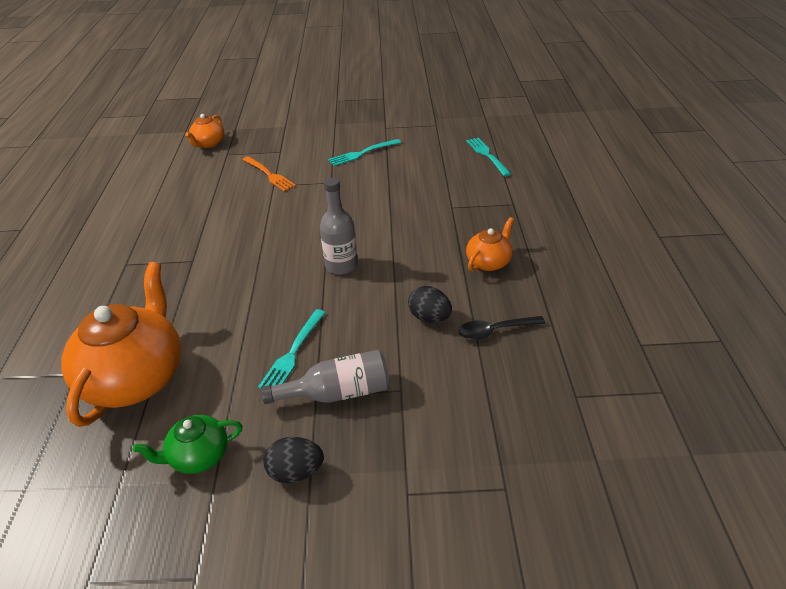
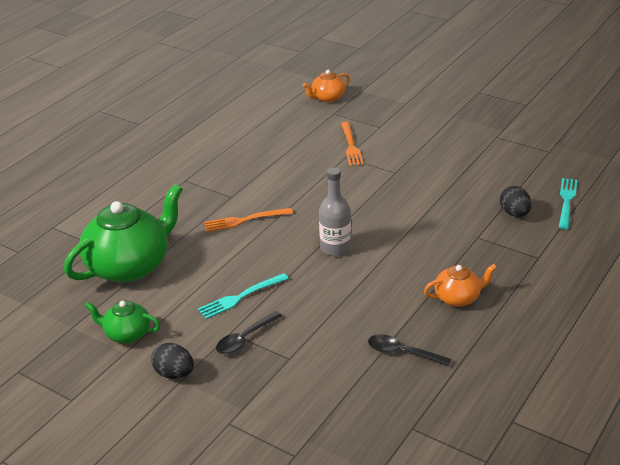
camera: 35 degrees right, 5 degrees down
orange teapot [61,262,181,427] -> green teapot [64,184,183,283]
grey bottle [261,350,390,404] -> black spoon [216,311,282,354]
turquoise fork [328,139,401,166] -> none
black egg [408,286,452,323] -> black egg moved to [500,186,531,217]
none -> orange fork [204,208,293,232]

